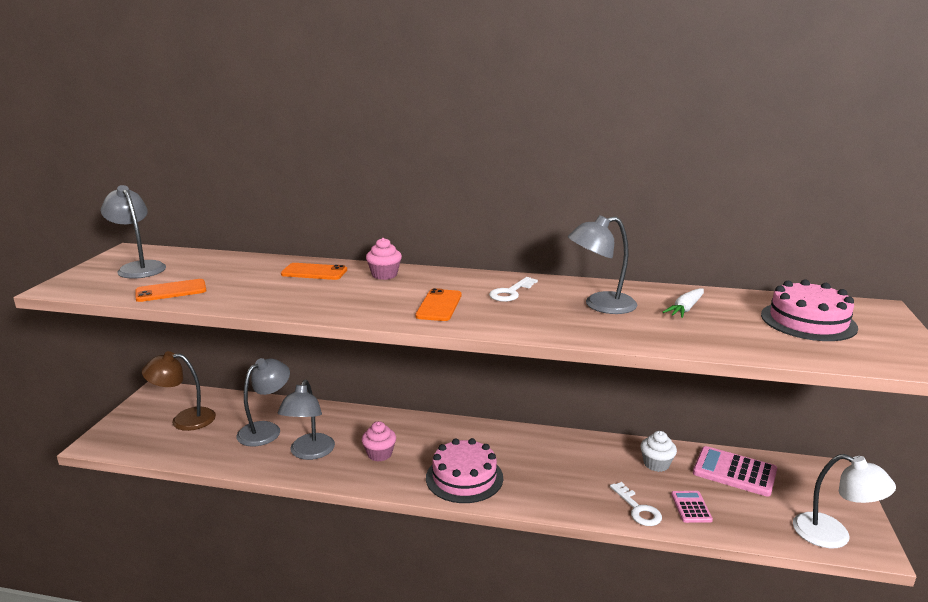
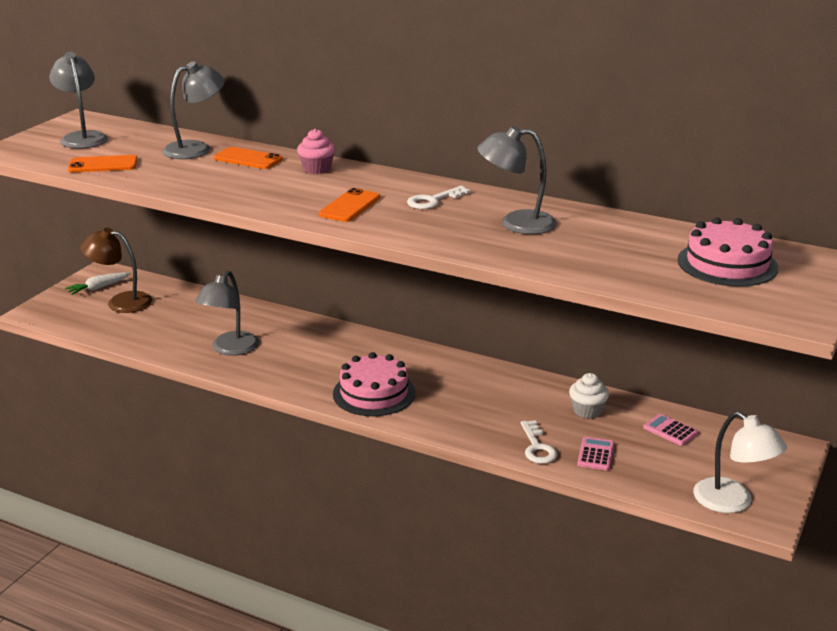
camera: 15 degrees right, 5 degrees up
grey lamp [236,358,290,446] -> grey lamp moved to [162,61,225,159]
pink cupcake [362,421,396,461] -> none
white carrot [663,288,704,318] -> white carrot moved to [65,272,131,295]
pink calculator [693,446,777,497] -> pink calculator [643,414,698,446], size x0.56

